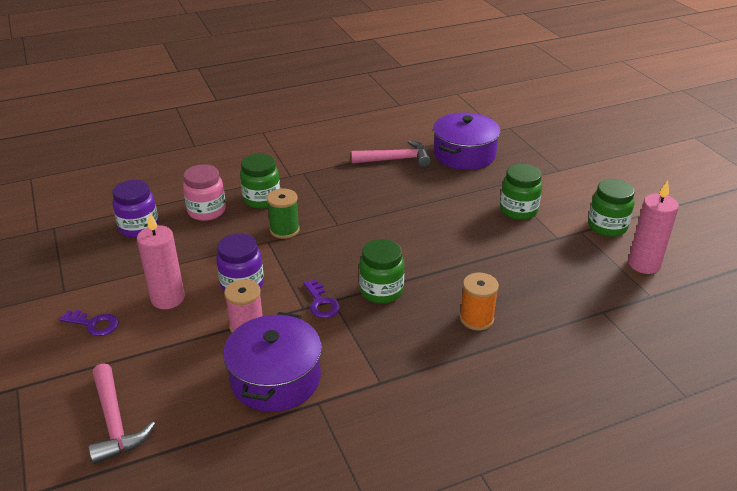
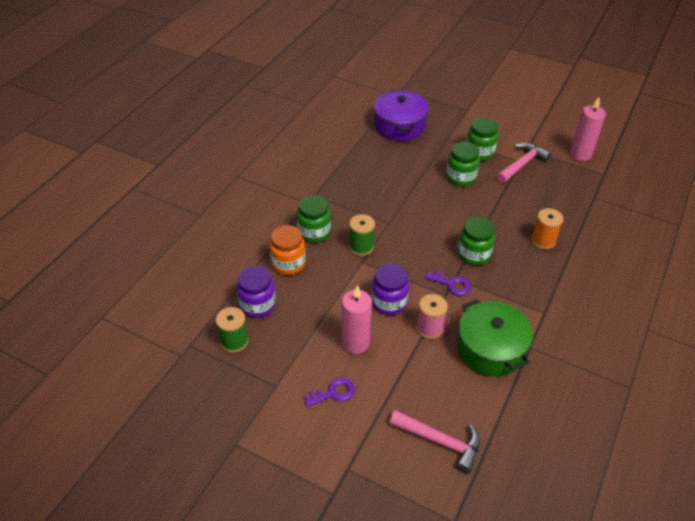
camera: 40 degrees left, 10 degrees up
pink jar [183,164,226,221] -> orange jar [270,225,306,275]
purple pot [223,312,322,412] -> green pot [457,299,533,377]
pink hammer [351,140,431,167] -> pink hammer moved to [497,143,551,183]
green jar [588,179,635,237] -> green jar moved to [446,142,480,186]
none -> green spool [216,307,248,353]

